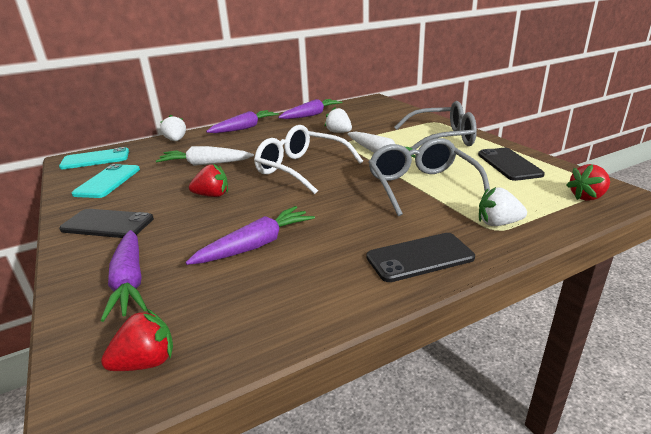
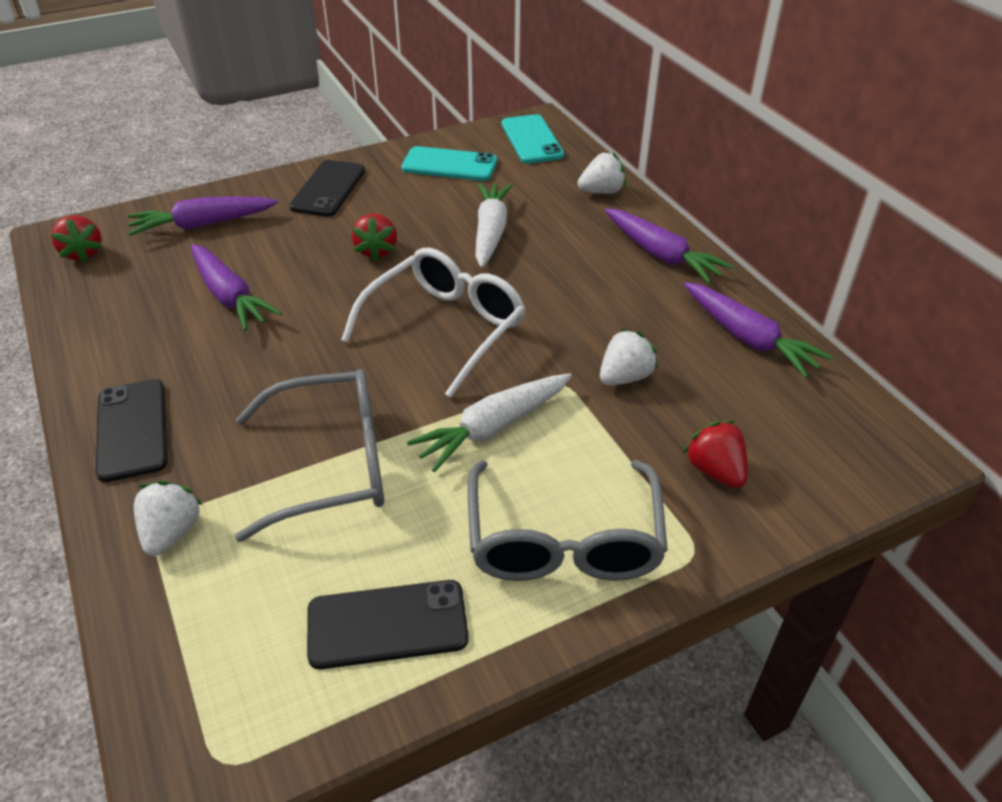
camera: 90 degrees right, 15 degrees up
red strawberry [566,164,610,201] -> red strawberry moved to [683,421,748,488]

